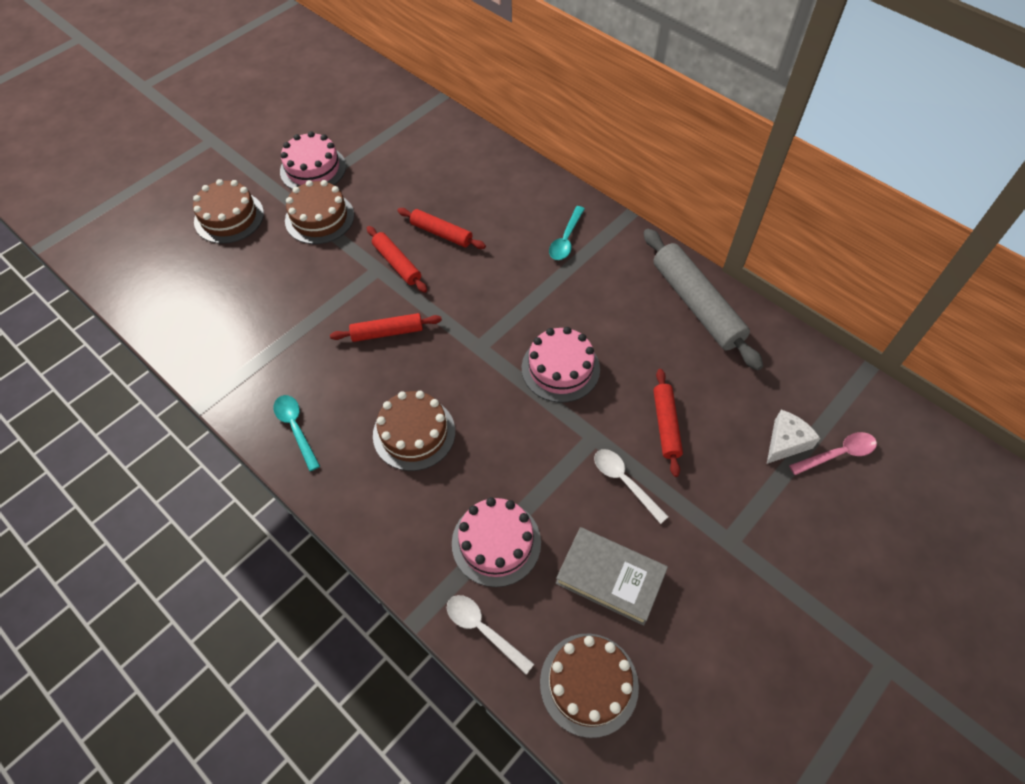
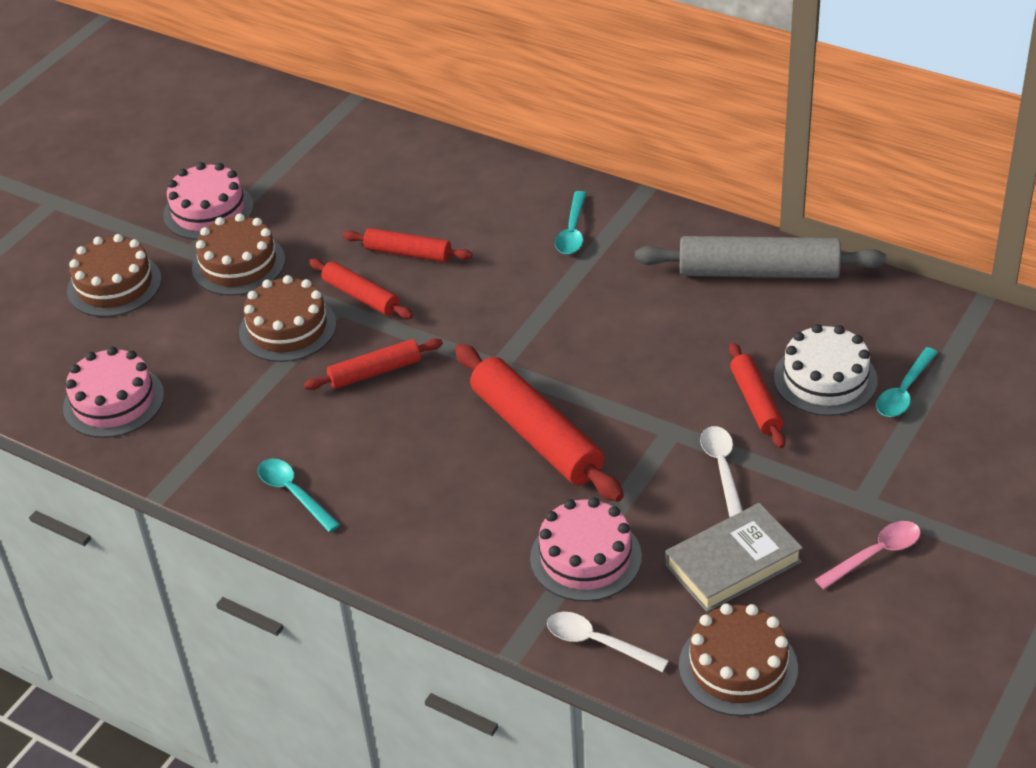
camera: 10 degrees left, 15 degrees down
brown cake [373,391,455,471] -> brown cake moved to [239,275,336,362]
pink cake [522,327,600,403] -> pink cake moved to [63,347,164,438]
grey book [556,527,668,626] -> grey book turned 45 degrees counterclockwise [665,503,803,612]
white spoon [594,449,669,524] -> white spoon turned 45 degrees clockwise [700,426,743,517]
grey rolling pin [644,229,763,370] -> grey rolling pin turned 45 degrees counterclockwise [635,236,886,278]
white cheese [767,410,821,464] -> turquoise spoon [876,347,938,417]
pink spoon [789,432,877,475] -> pink spoon moved to [815,521,921,589]
none -> red rolling pin [455,344,624,502]
none -> white cake [774,324,878,416]

